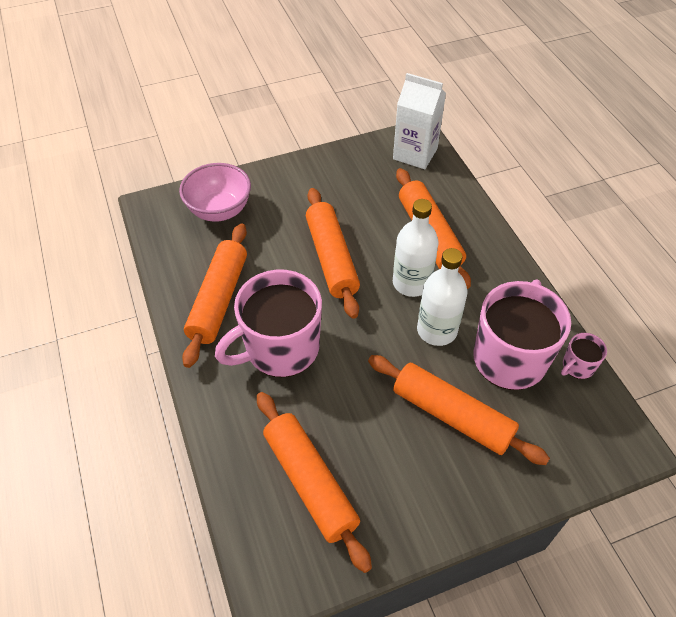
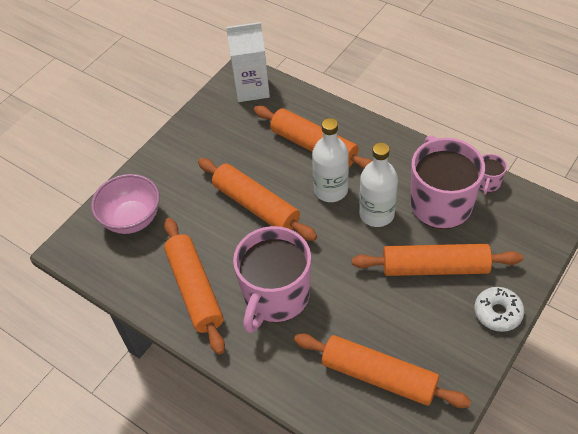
camera: 30 degrees left, 0 degrees up
none -> white donut [474,287,524,332]

